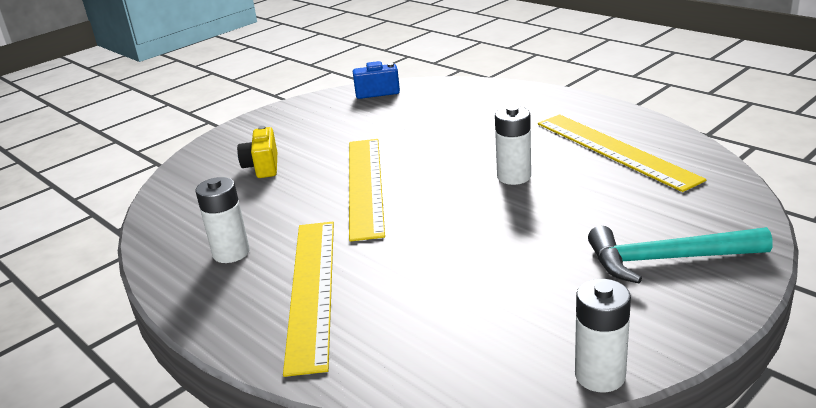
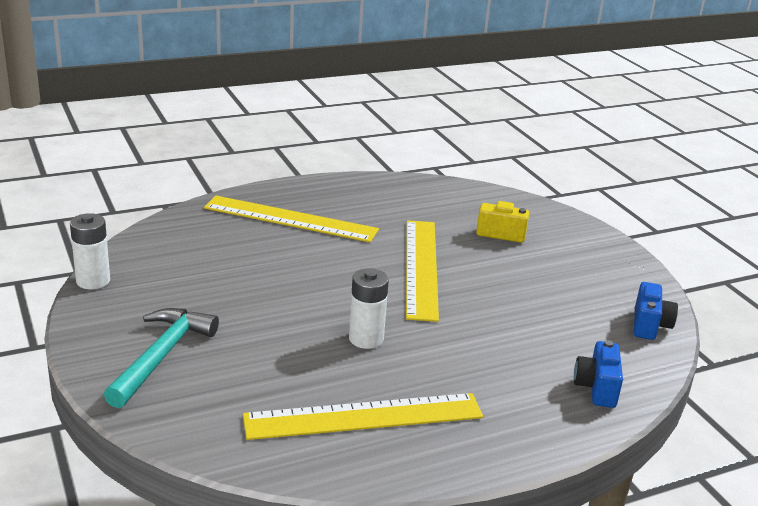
camera: 105 degrees right, 0 degrees up
white battery [195,177,250,263] -> none
yellow ruler [349,139,385,242] -> yellow ruler turned 75 degrees clockwise [406,220,439,322]
none -> blue camera [574,340,623,408]

